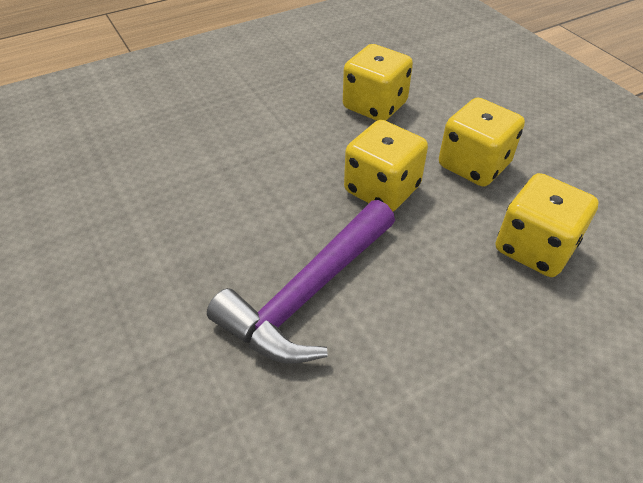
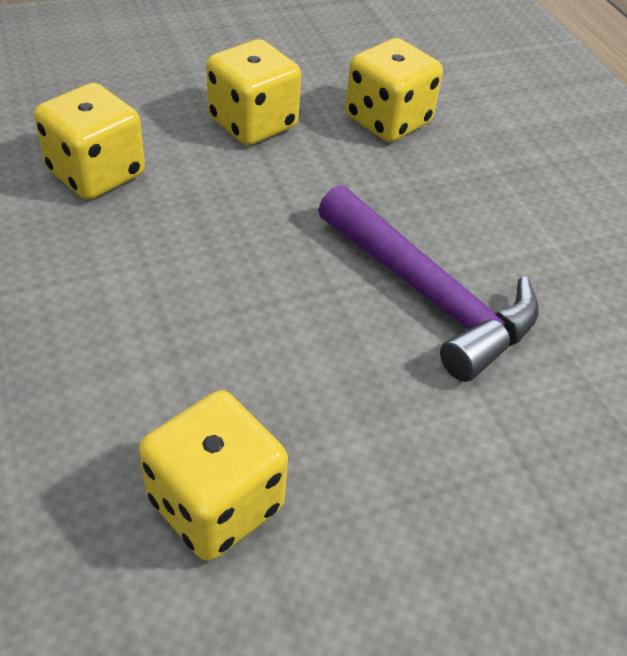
camera: 85 degrees left, 0 degrees up
yellow dice [344,120,428,211] -> yellow dice moved to [139,390,288,561]

